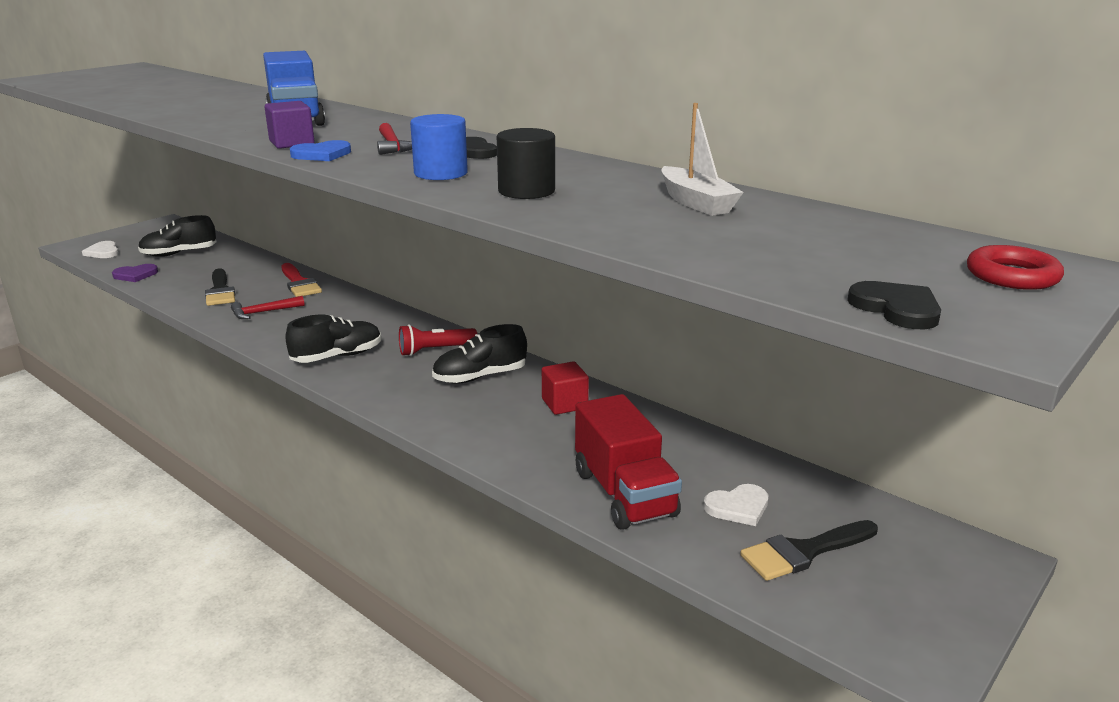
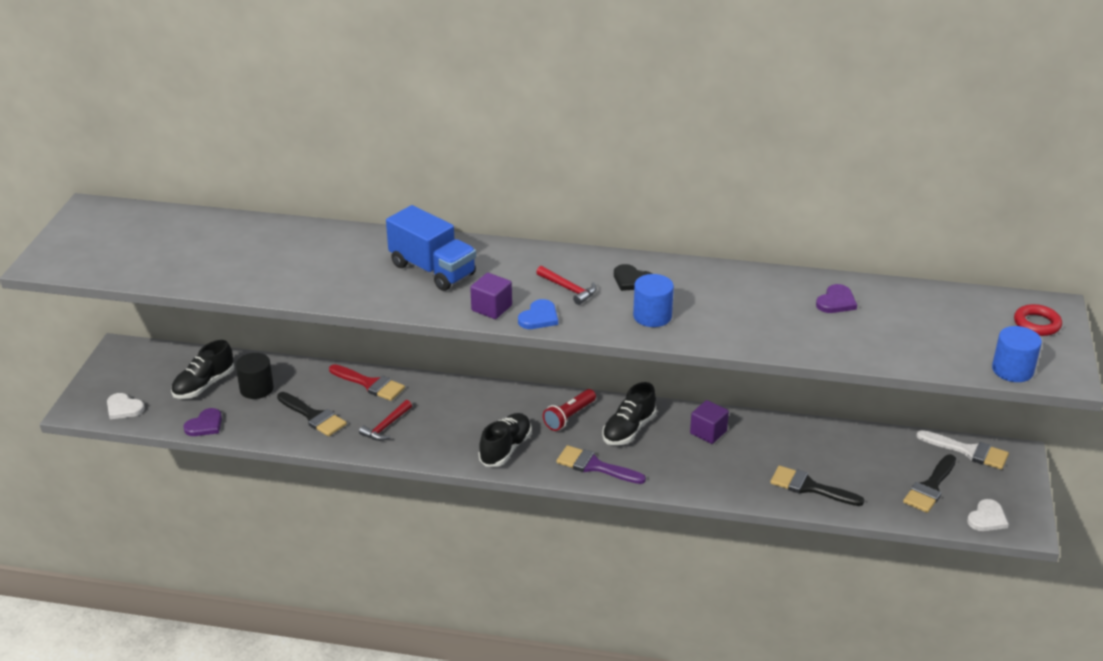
camera: 30 degrees left, 10 degrees up
black cylinder [497,128,555,199] -> black cylinder moved to [236,353,274,399]
red cube [542,361,589,415] -> purple cube [690,400,729,444]
red truck [575,394,682,530] -> black brush [770,466,864,506]
white boat [661,103,744,216] -> purple heart [816,284,857,313]
white heart [704,484,768,526] -> white heart moved to [967,499,1009,531]
black heart [847,281,941,329] -> blue cylinder [992,326,1042,382]
none -> purple brush [556,445,646,484]
none -> white brush [916,430,1009,469]

